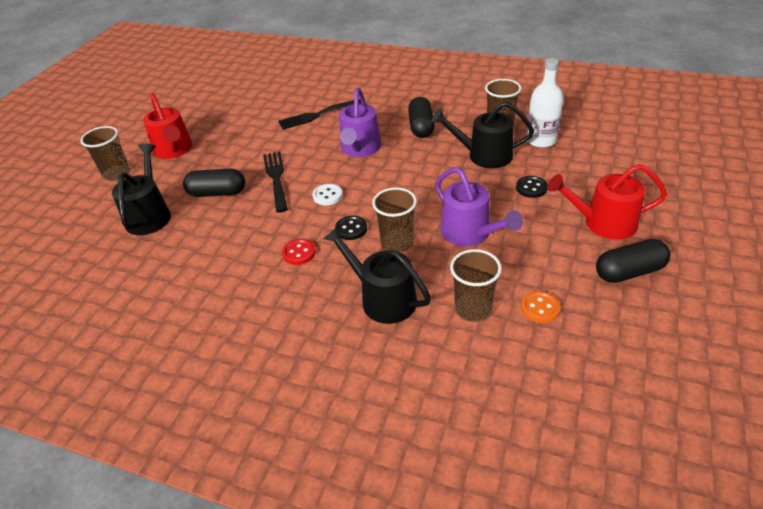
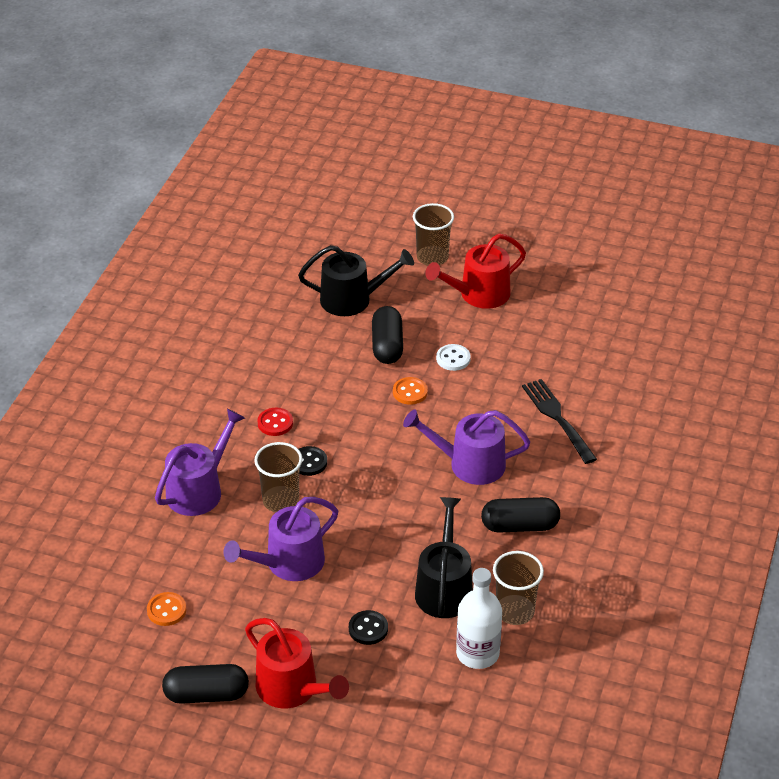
camera: 85 degrees right, 0 degrees up
black fork [263,152,288,213] -> orange button [393,377,428,405]
white button [313,184,343,205] -> white button moved to [436,344,471,371]
black watering can [323,226,431,324] -> purple watering can [155,409,245,516]
brown cup [450,249,502,322] -> none
red watering can [547,164,667,240] -> red watering can turned 135 degrees clockwise [245,618,349,708]
black capsule [596,239,671,283] -> black capsule turned 75 degrees counterclockwise [162,664,249,704]

